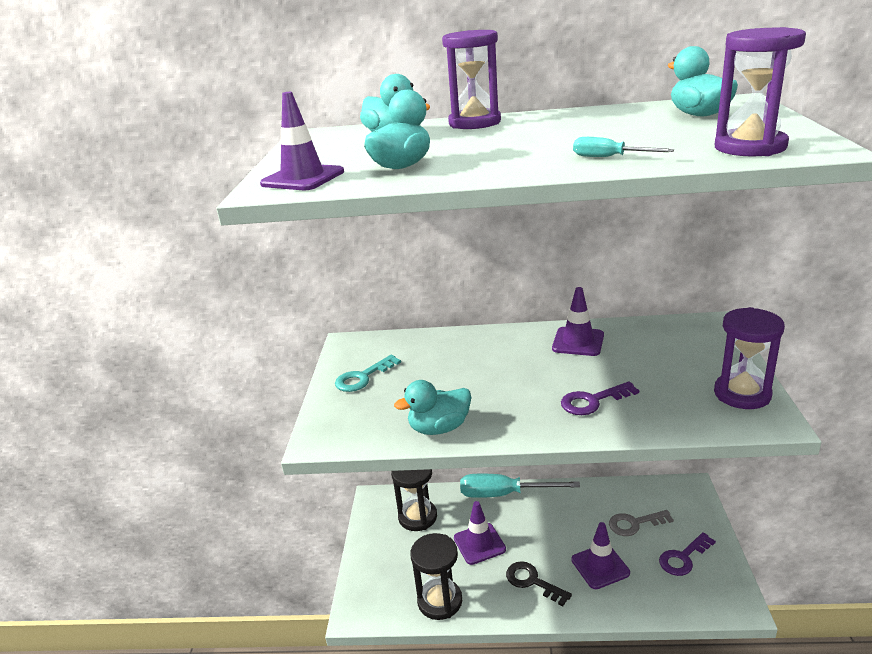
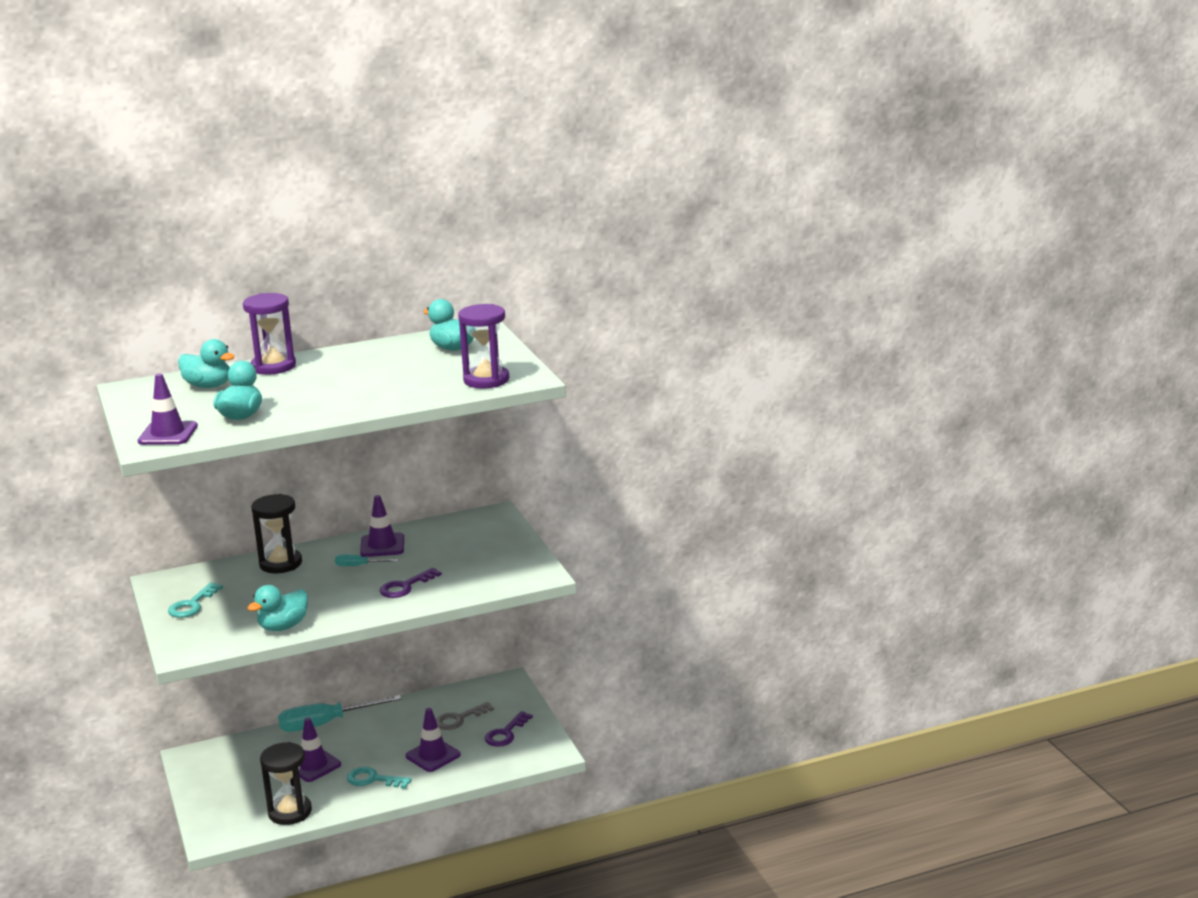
camera: 25 degrees left, 5 degrees down
black hourglass [391,469,437,531] -> black hourglass moved to [251,494,302,573]
black key [506,561,572,606] -> turquoise key [347,767,412,789]
turquoise screwdriver [573,137,674,157] -> turquoise screwdriver moved to [335,554,398,566]
purple hourglass [714,307,785,409] -> none

